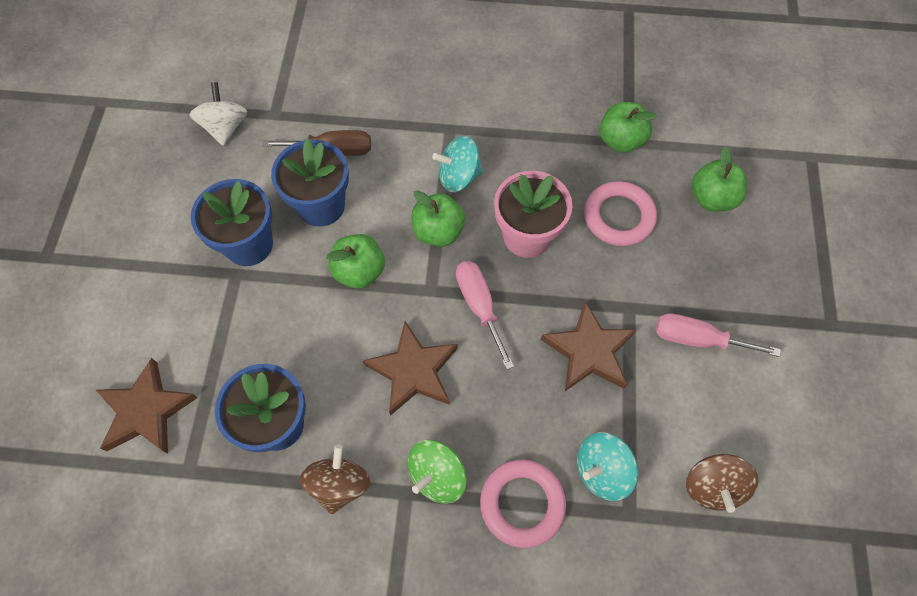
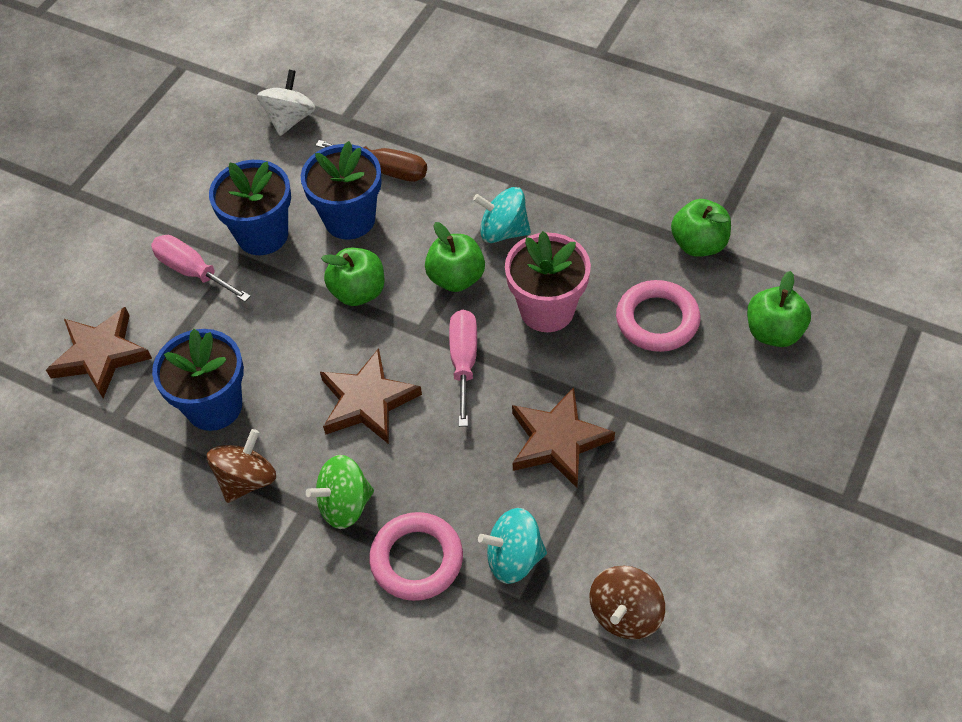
camera: 25 degrees right, 10 degrees down
pink screwdriver [656,313,781,357] -> pink screwdriver moved to [151,235,251,302]

